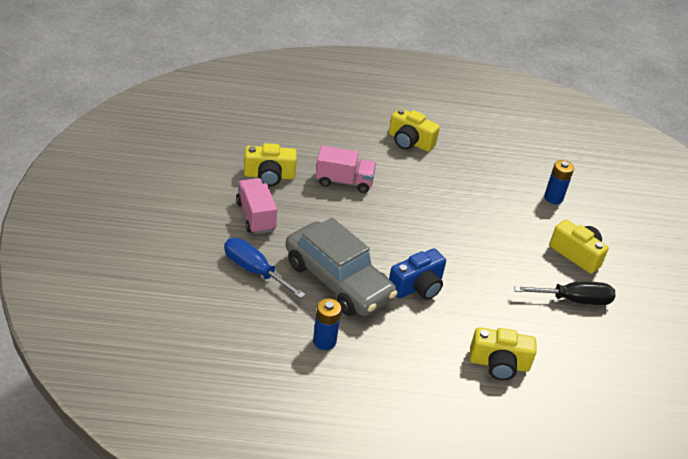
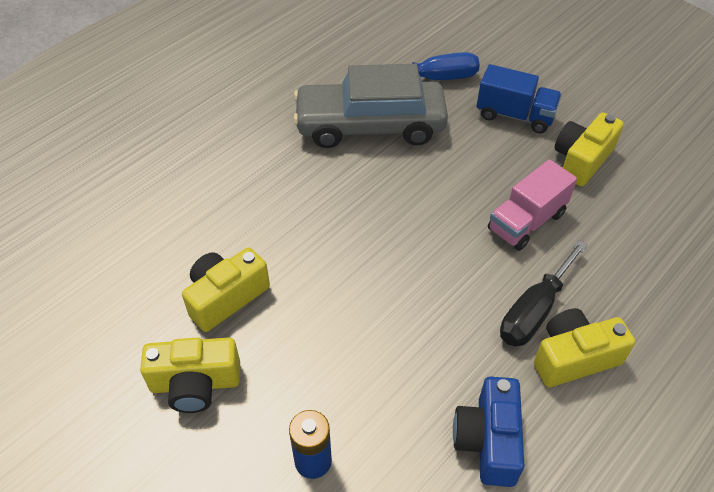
camera: 135 degrees right, 10 degrees up
pink truck [236,178,277,234] -> blue truck [477,64,562,134]
blue battery [313,298,341,350] -> none
blue camera [389,248,446,300] -> blue camera moved to [453,377,524,487]
yellow camera [470,327,537,381] -> yellow camera moved to [182,247,270,332]
black screwdriver [514,282,615,305] -> black screwdriver moved to [500,240,588,346]

